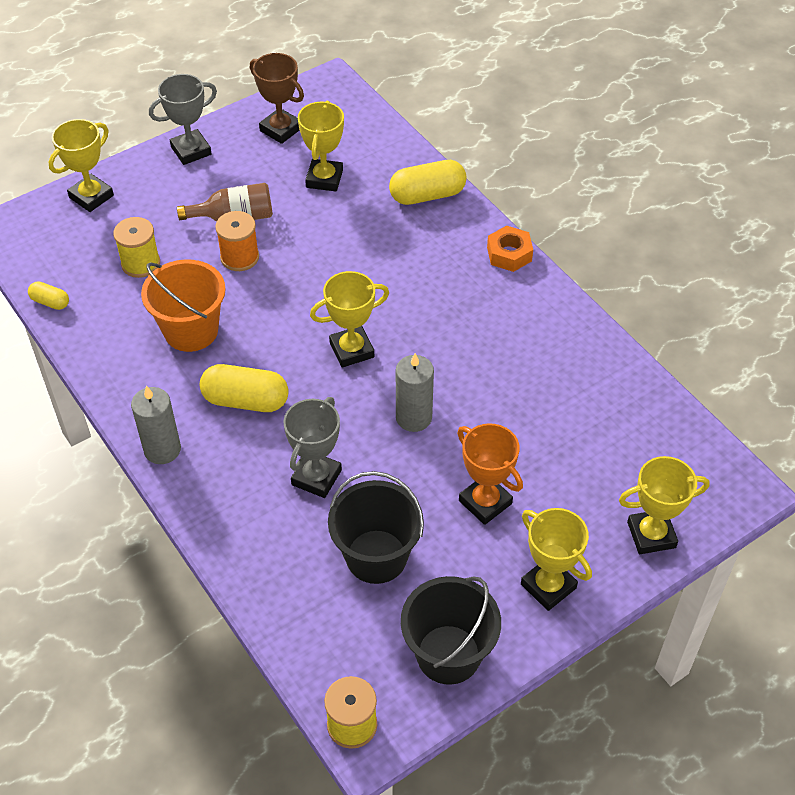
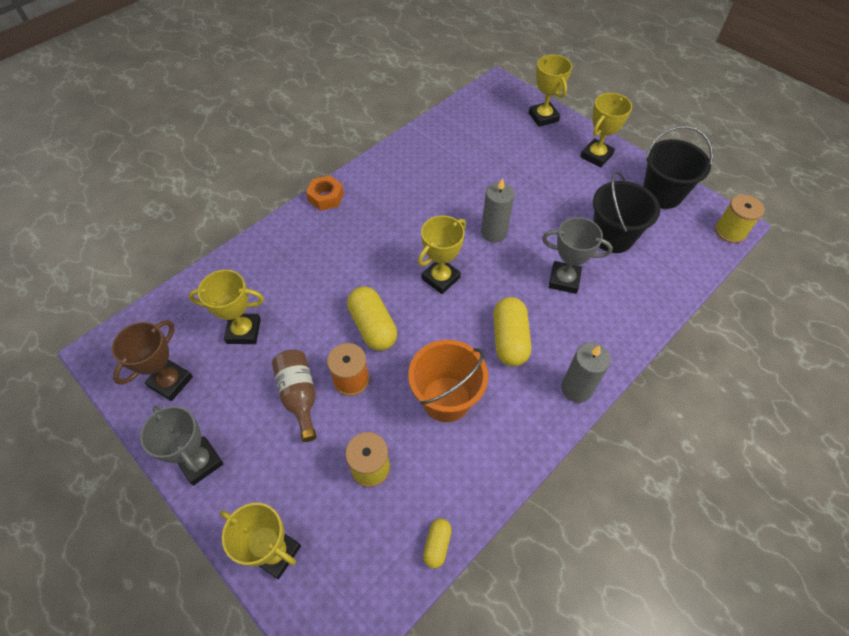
camera: 100 degrees left, 5 degrees up
yellow trophy [310,271,389,368] -> yellow trophy turned 75 degrees clockwise [418,215,466,294]
yellow capsule [389,160,467,205] -> yellow capsule moved to [347,286,397,351]
orange trophy [457,423,523,525] -> none

